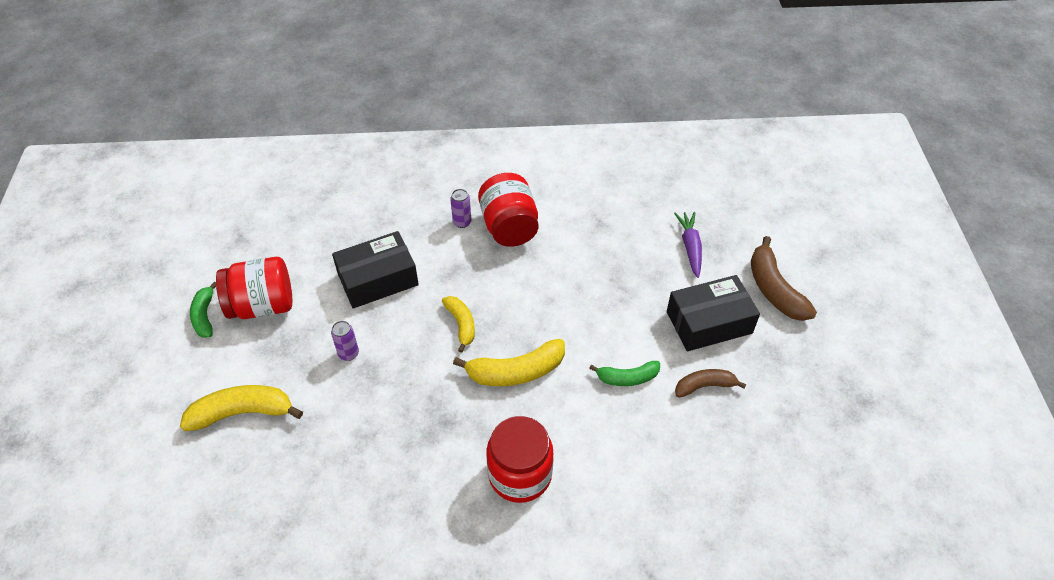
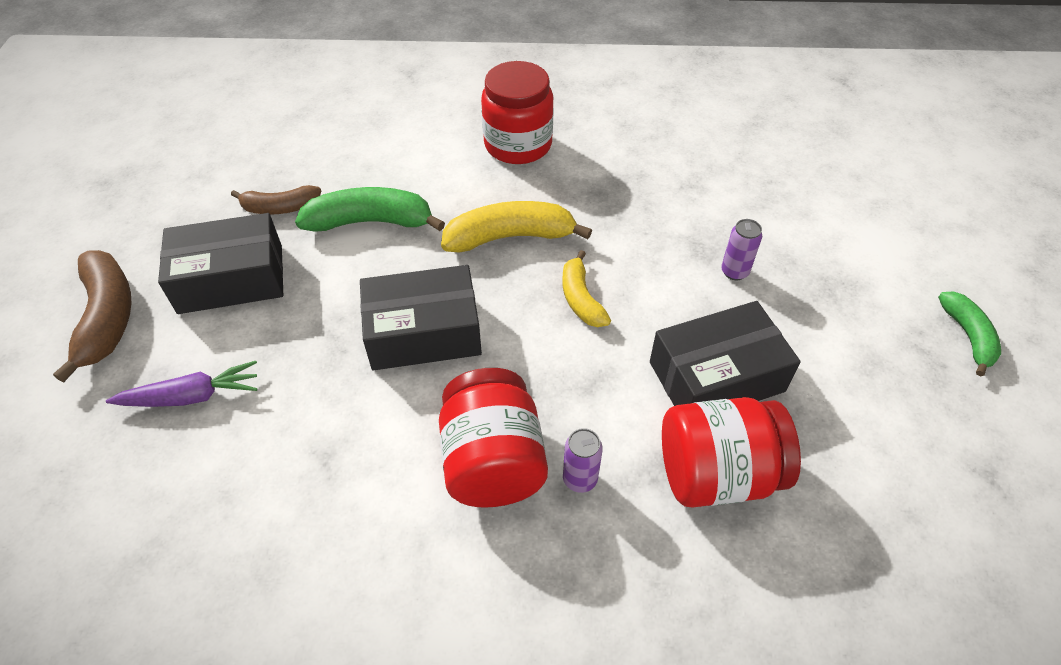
camera: 175 degrees left, 0 degrees up
yellow banana [180,385,303,431] -> none
red jar [216,257,292,319] -> red jar moved to [662,397,801,507]
green banana [589,361,660,386] -> green banana [295,187,445,232], size x1.60
purple carrot [674,212,702,278] -> purple carrot turned 105 degrees counterclockwise [106,361,258,407]
none -> black box [360,265,482,371]

